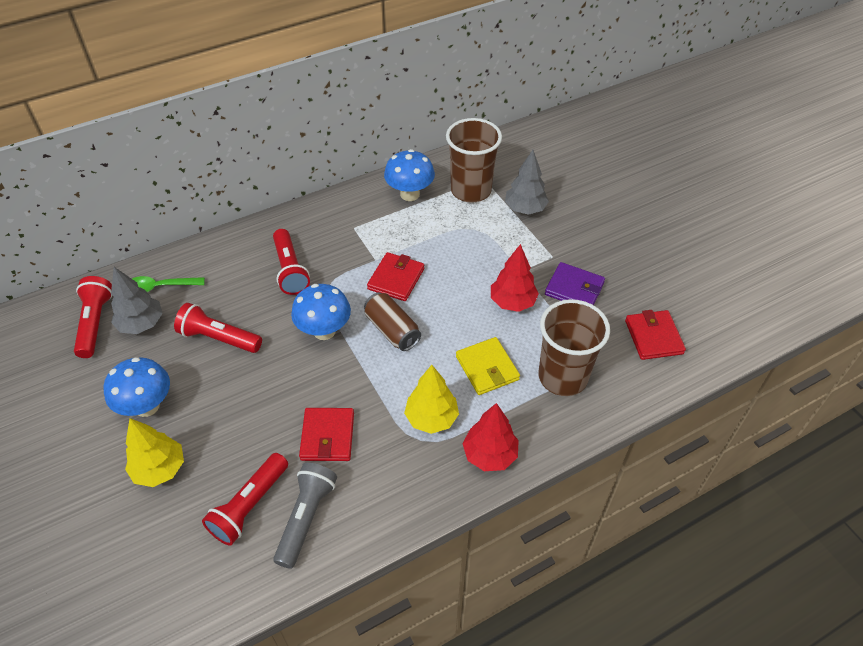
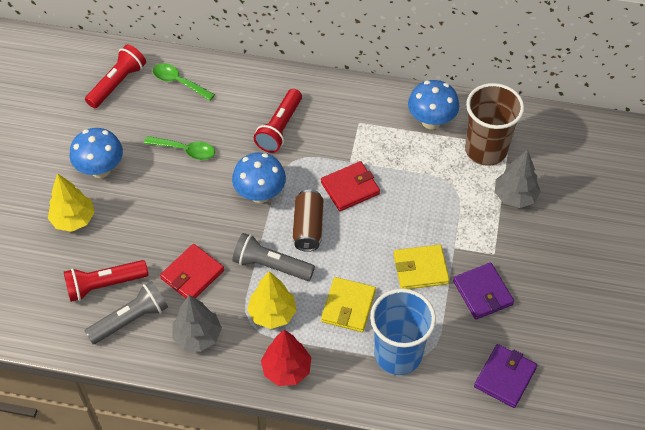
camera: 40 degrees right, 5 degrees up
grey tree [111,267,163,334] -> grey tree moved to [172,295,222,352]
red flashlight [174,303,262,353] -> green spoon [144,136,215,160]
red tree [491,244,539,312] -> yellow wallet [394,245,450,289]
brown cup [538,299,610,396] -> blue cup [370,289,436,375]
red wallet [625,310,686,360] -> purple wallet [474,344,537,408]
none -> grey flashlight [232,233,315,281]

